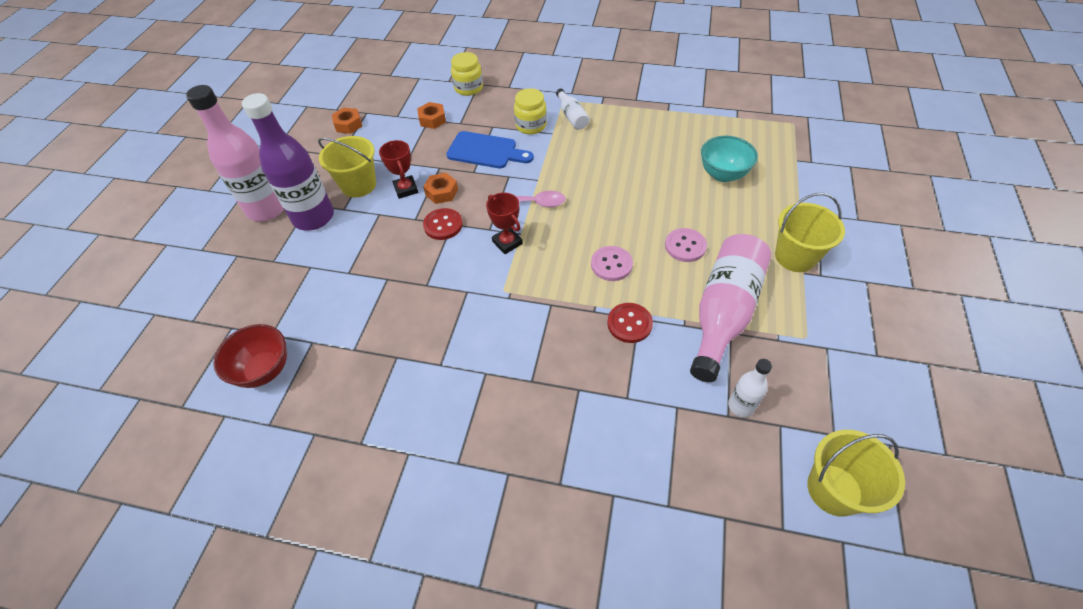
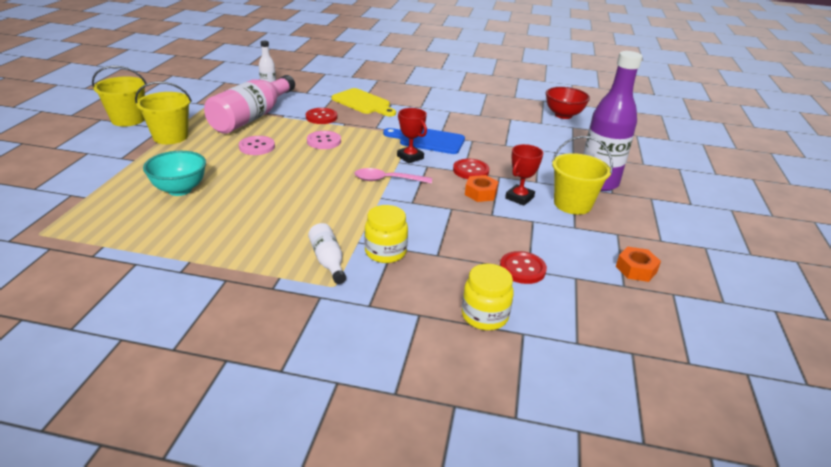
camera: 175 degrees right, 20 degrees down
pink bottle [186,85,284,221] -> none
red trophy [379,140,418,199] -> red trophy turned 60 degrees clockwise [505,144,543,206]
orange nut [417,102,446,129] -> red button [500,251,547,284]
blue cutting board [446,131,534,168] -> blue cutting board moved to [383,128,465,154]
yellow bucket [807,430,905,517] -> yellow bucket moved to [92,66,147,126]
none -> yellow cutting board [332,88,396,116]

